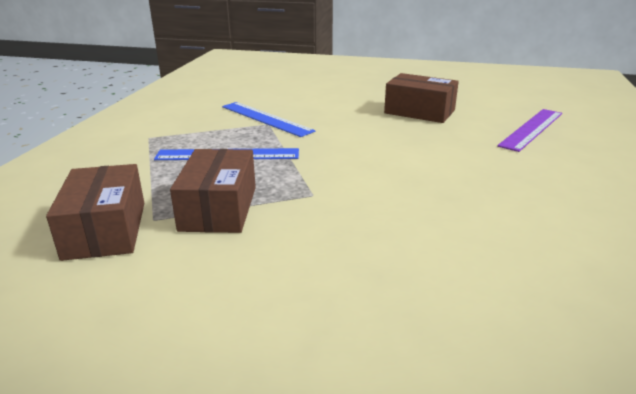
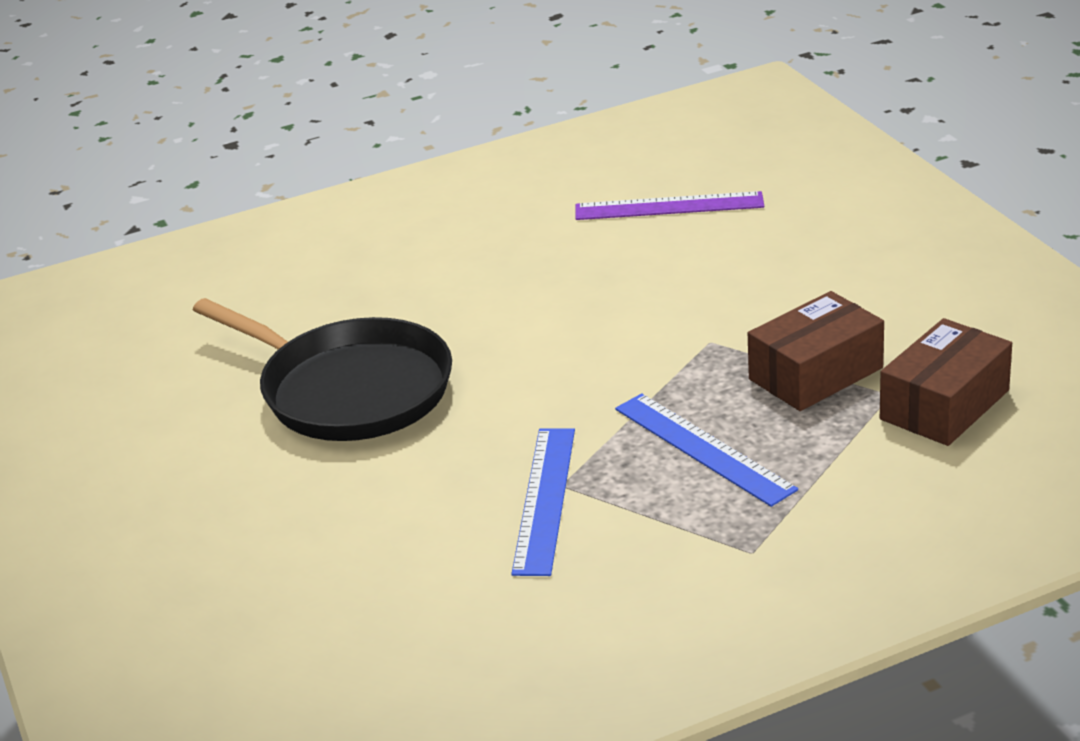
camera: 125 degrees left, 5 degrees up
brown box [384,73,459,123] -> black pan [193,298,452,441]
purple ruler [497,109,562,152] -> purple ruler moved to [575,191,764,220]

